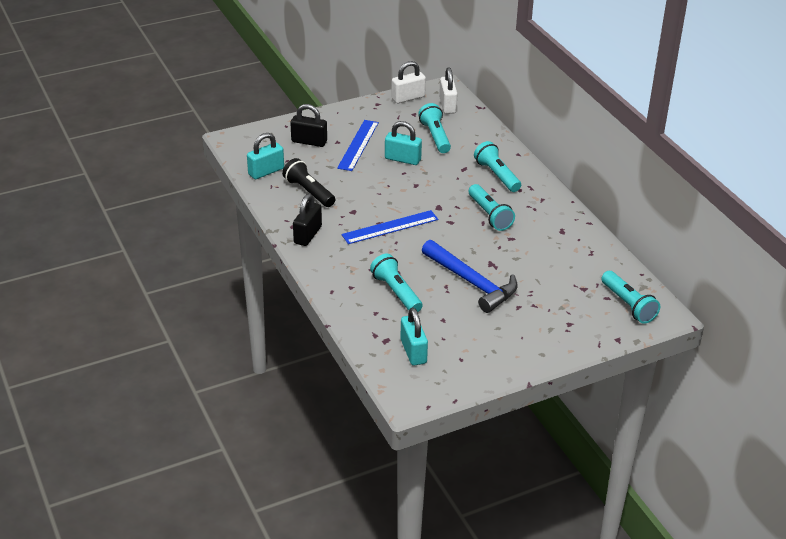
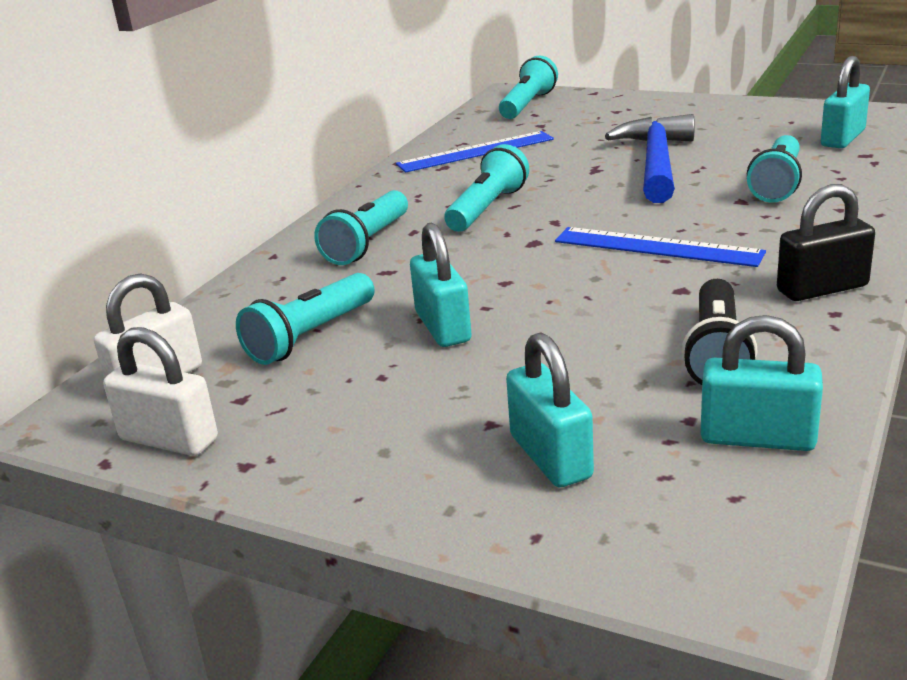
camera: 125 degrees left, 10 degrees down
black padlock [291,104,327,147] -> turquoise padlock [506,332,594,487]
blue ruler [337,120,379,171] -> blue ruler moved to [396,131,554,173]

